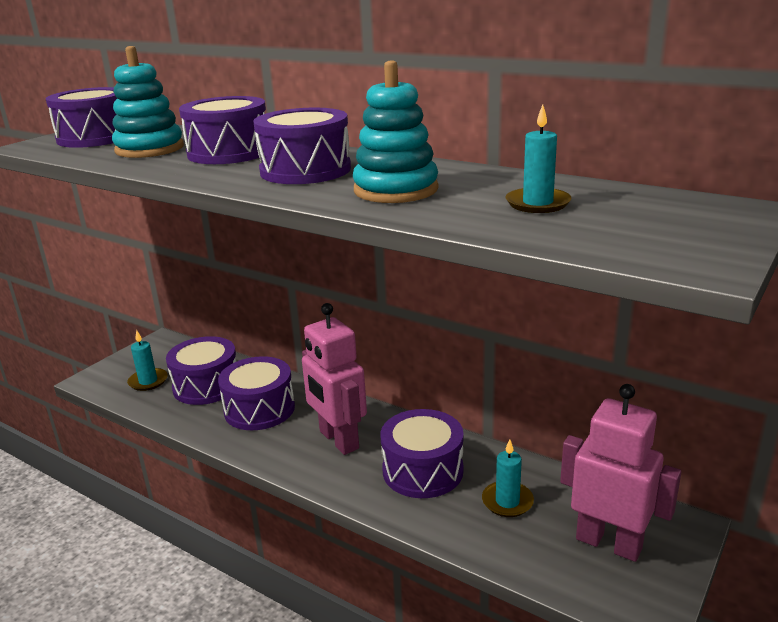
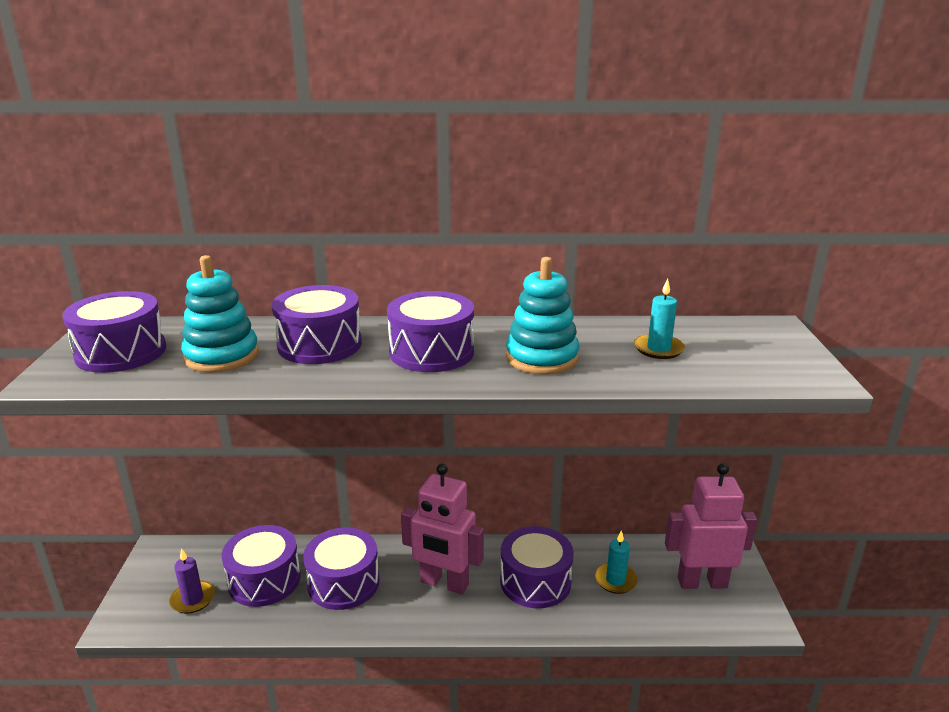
camera: 35 degrees left, 0 degrees up
turquoise candle [127,330,168,391] -> purple candle [169,548,215,614]

